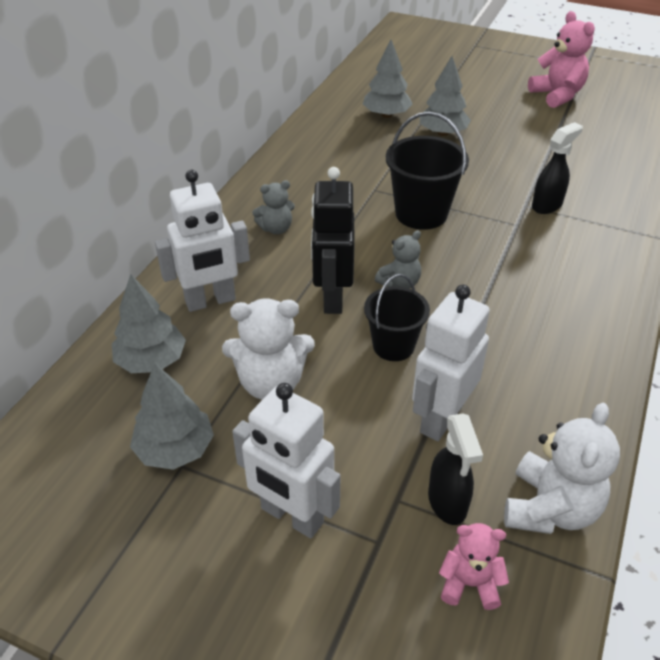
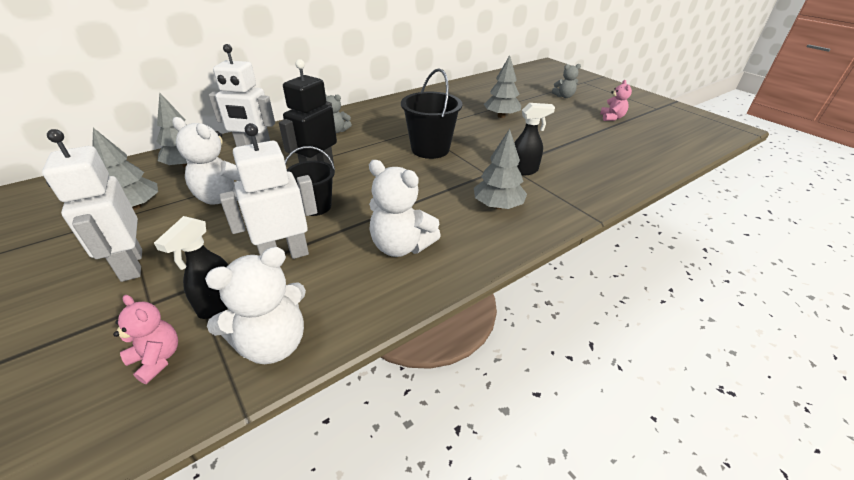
camera: 30 degrees right, 5 degrees down
grey tree [363,40,413,118] -> grey tree moved to [474,129,527,209]
grey teddy bear [375,230,421,288] -> grey teddy bear moved to [552,64,581,98]
pink teddy bear [528,11,595,108] -> pink teddy bear [600,80,632,121], size x0.59
none -> white teddy bear [369,160,441,257]

